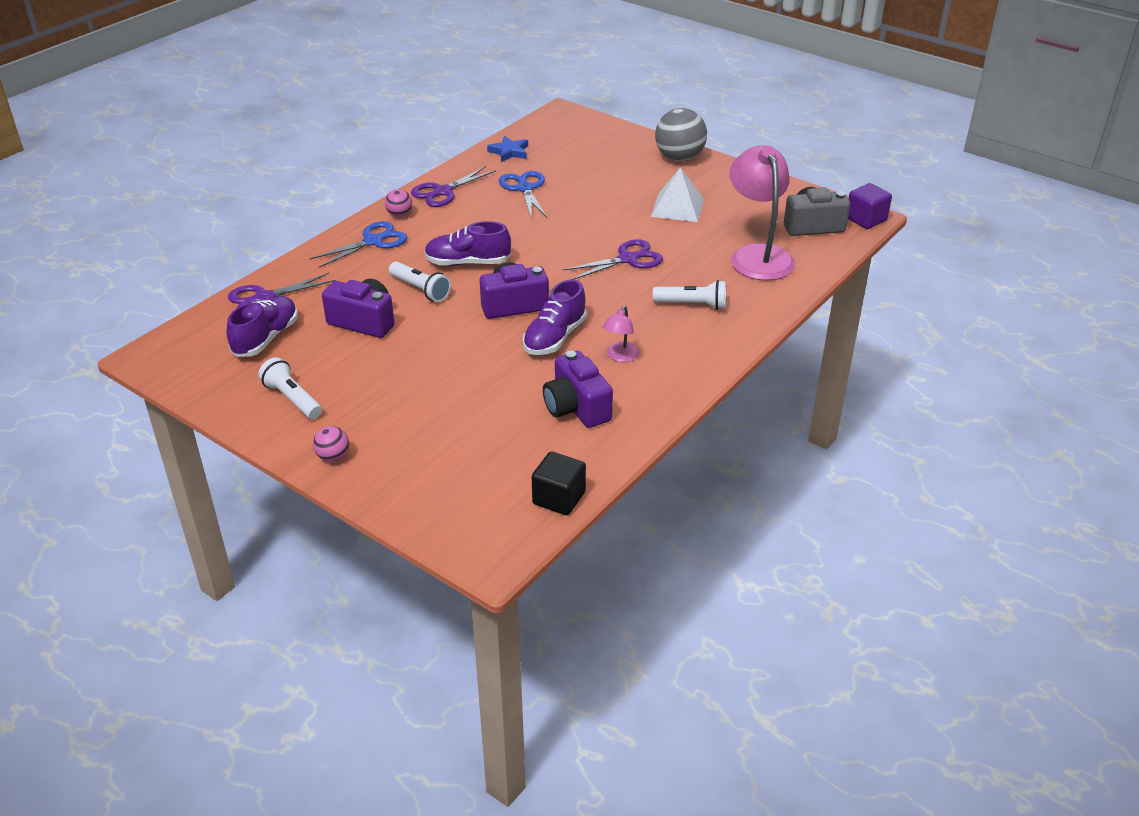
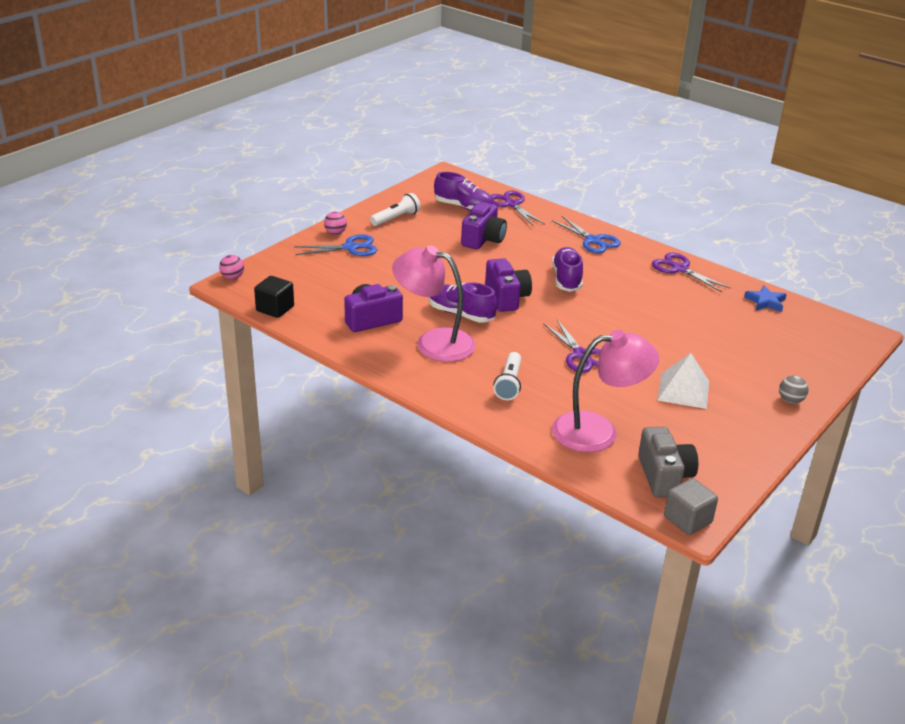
camera: 90 degrees right, 5 degrees down
pink ball [385,189,412,217] -> pink ball moved to [219,255,244,279]
white flashlight [389,261,451,302] -> none
blue scissors [499,171,547,218] -> blue scissors moved to [294,234,377,256]
pink lamp [603,306,640,362] -> pink lamp [392,246,476,362], size x2.15
grey ball [655,108,707,162] -> grey ball [779,376,808,404], size x0.49
purple cube [848,183,892,229] -> grey cube [664,478,718,535]

